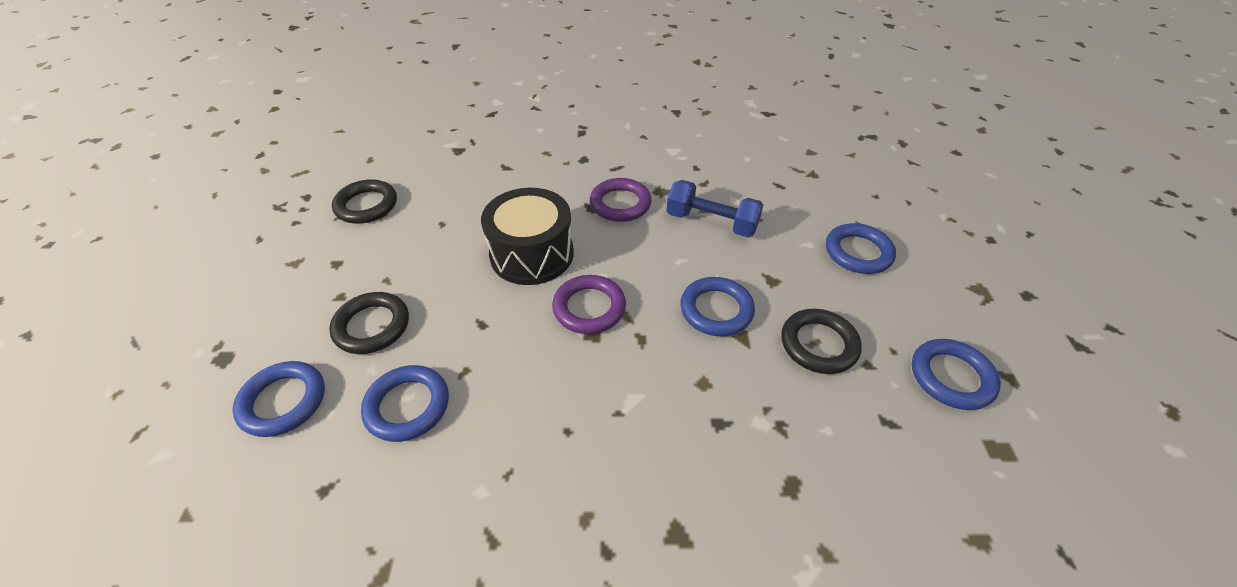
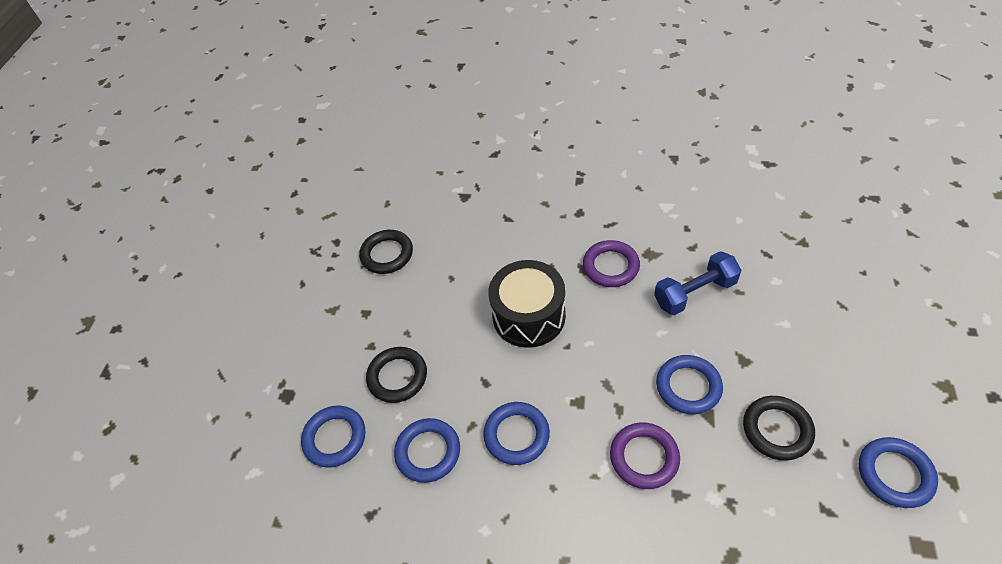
camera: 15 degrees right, 5 degrees up
purple ring [552,275,626,334] -> purple ring moved to [610,422,680,489]
blue dumbbell [666,180,763,237] -> blue dumbbell turned 60 degrees counterclockwise [654,251,742,315]
blue ring [826,223,896,274] -> blue ring moved to [483,402,550,465]

